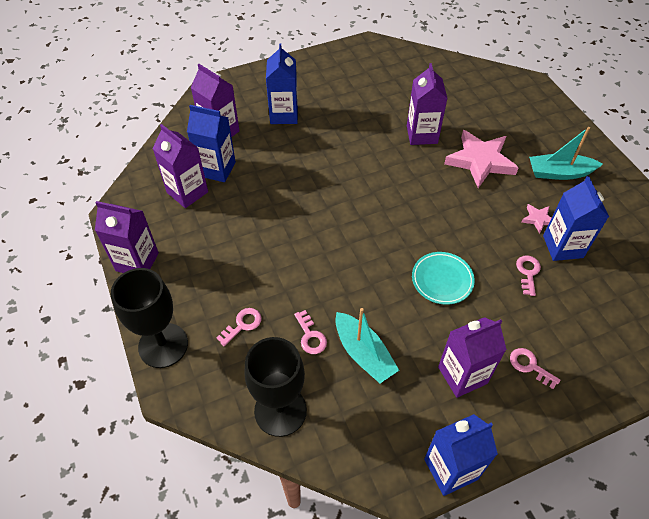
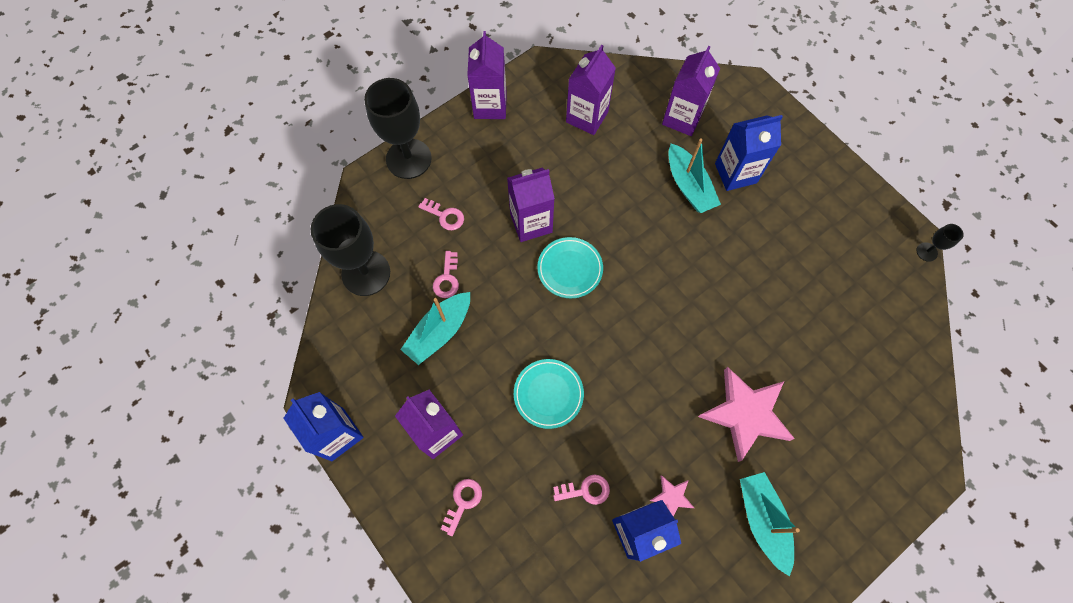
camera: 75 degrees right, 15 degrees up
blue carton [187,105,236,182] -> none
pink key [294,310,327,354] -> pink key turned 45 degrees counterclockwise [433,251,459,298]
purple carton [407,63,448,145] -> purple carton moved to [507,167,555,242]
none -> turquoise plate [537,237,603,298]
none -> turquoise boat [668,138,721,213]
none -> black goblet [917,224,964,262]

